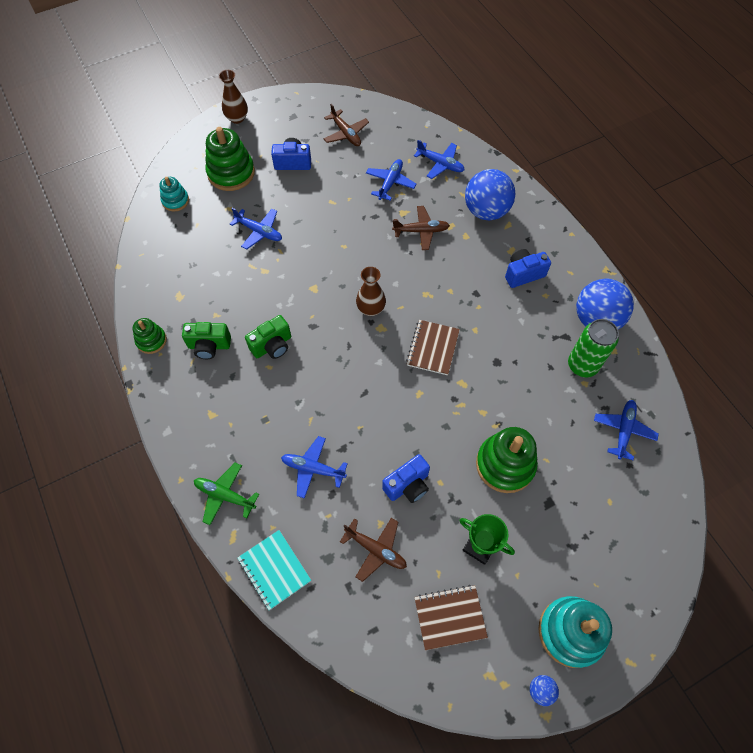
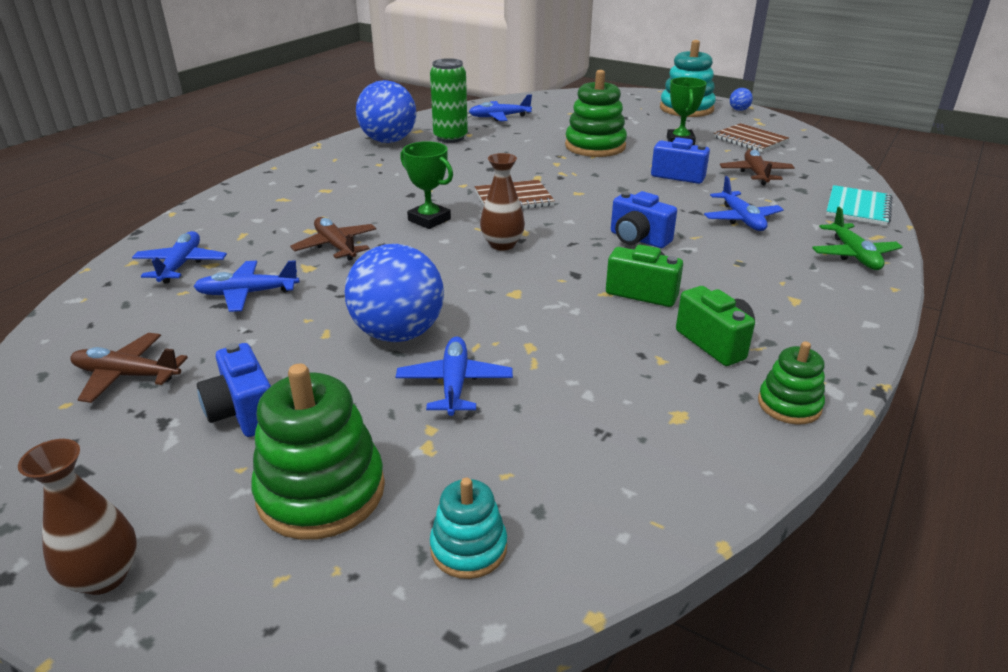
camera: 120 degrees left, 30 degrees down
brown plane [323,104,369,146] -> brown plane turned 105 degrees counterclockwise [70,333,188,403]
blue ball [465,169,515,221] -> blue ball moved to [345,244,444,342]
blue camera [505,249,551,288] -> blue camera moved to [611,191,677,248]
none -> green trophy [400,141,453,229]

